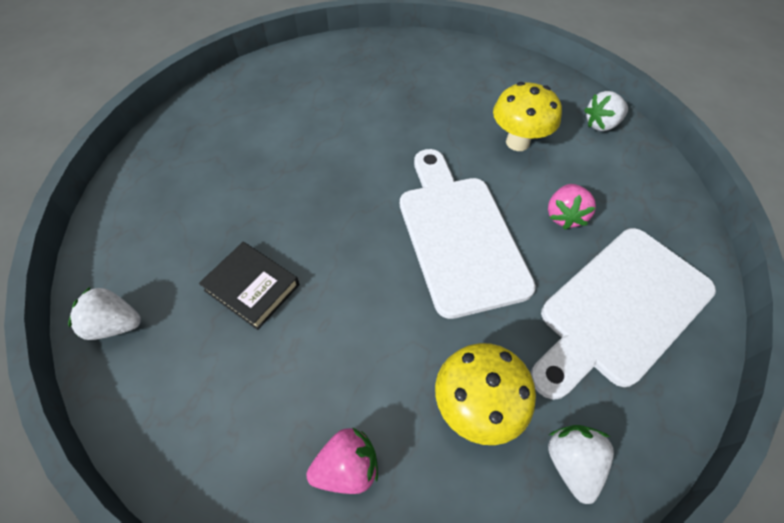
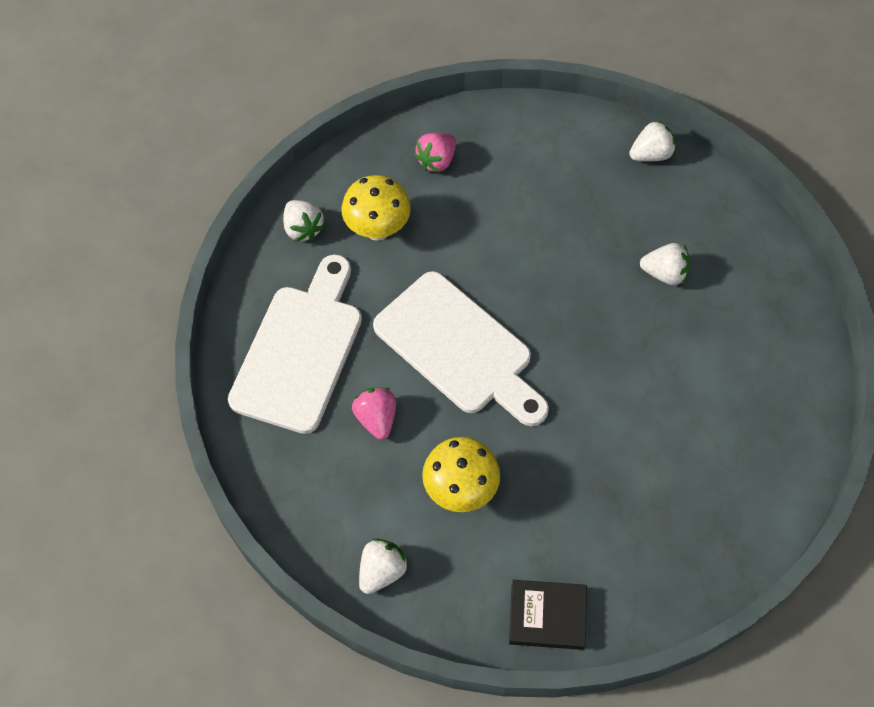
camera: 150 degrees right, 5 degrees up
black book [199,242,299,330] -> black book moved to [509,580,587,650]
none -> white strawberry [640,243,691,285]

